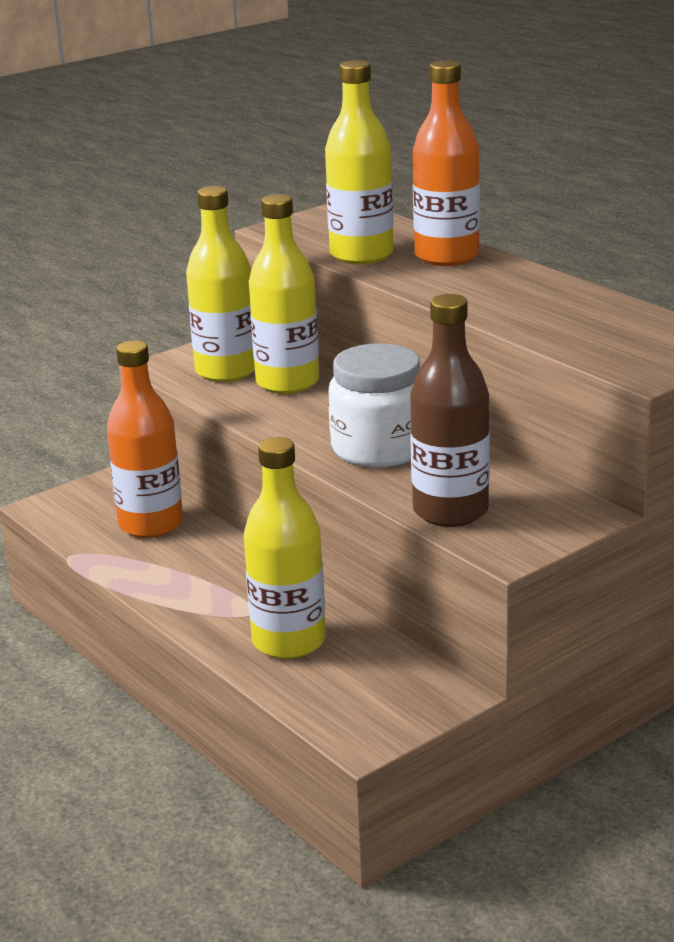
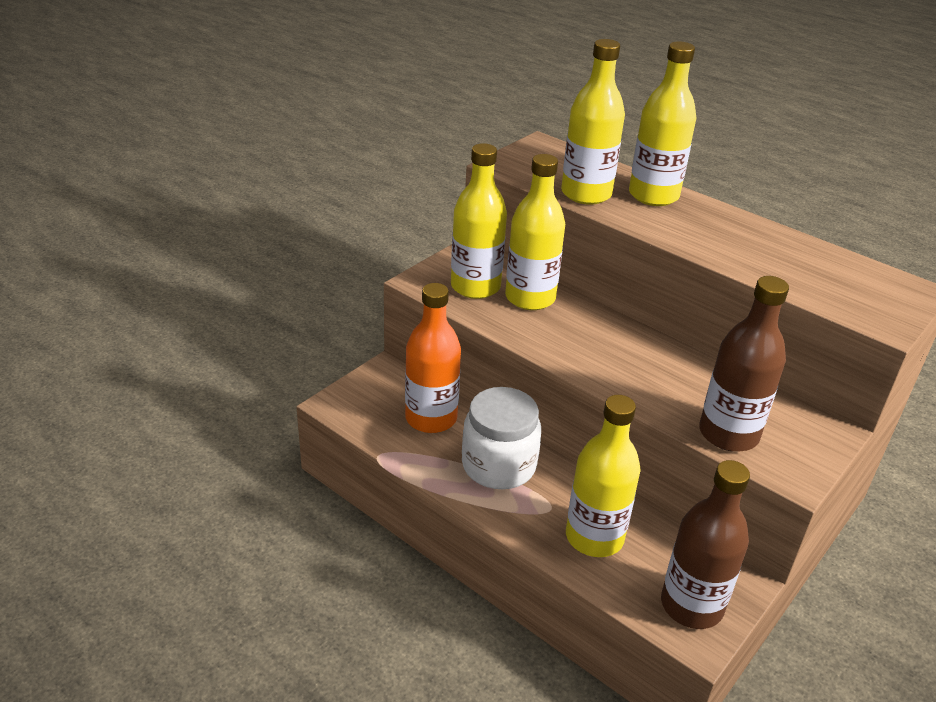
camera: 15 degrees left, 10 degrees up
white jar [329,343,420,468] -> white jar moved to [462,387,541,489]
orange bottle [413,60,480,266] -> yellow bottle [629,42,696,206]
none -> brown bottle [661,460,750,629]

